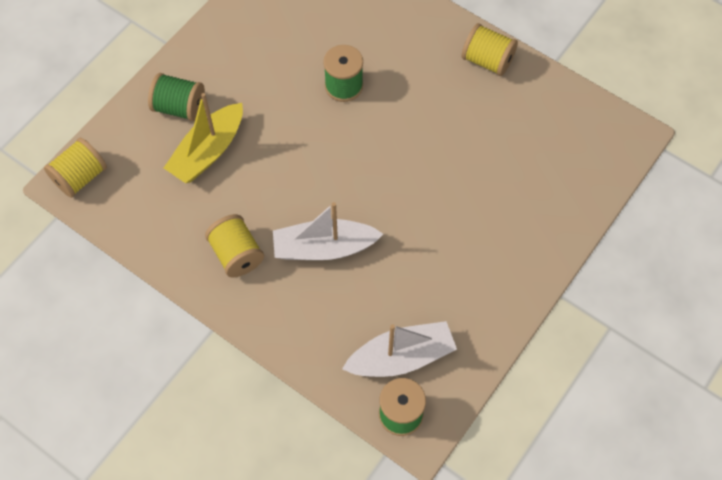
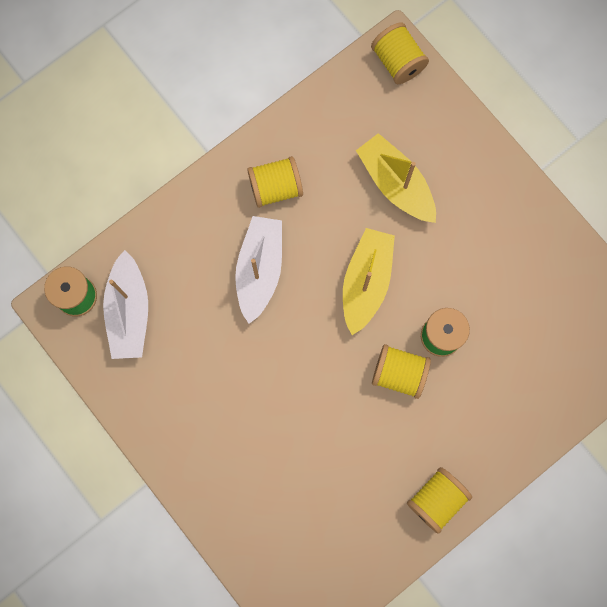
camera: 105 degrees right, 15 degrees up
green spool [148,73,205,121] -> none
none -> yellow boat [343,228,395,335]
none -> yellow spool [372,344,431,399]

